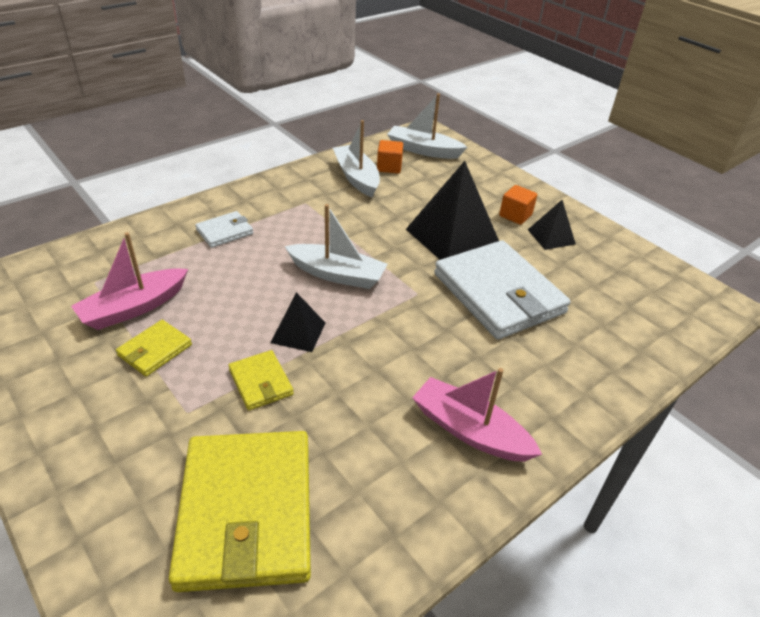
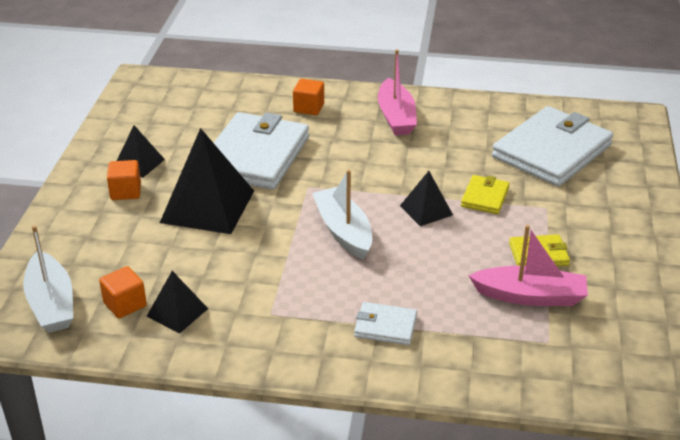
camera: 130 degrees left, 5 degrees down
yellow wallet [169,431,311,592] -> white wallet [492,106,613,187]
white boat [333,120,380,197] -> black pyramid [146,271,208,334]
none -> orange cube [293,79,324,115]

